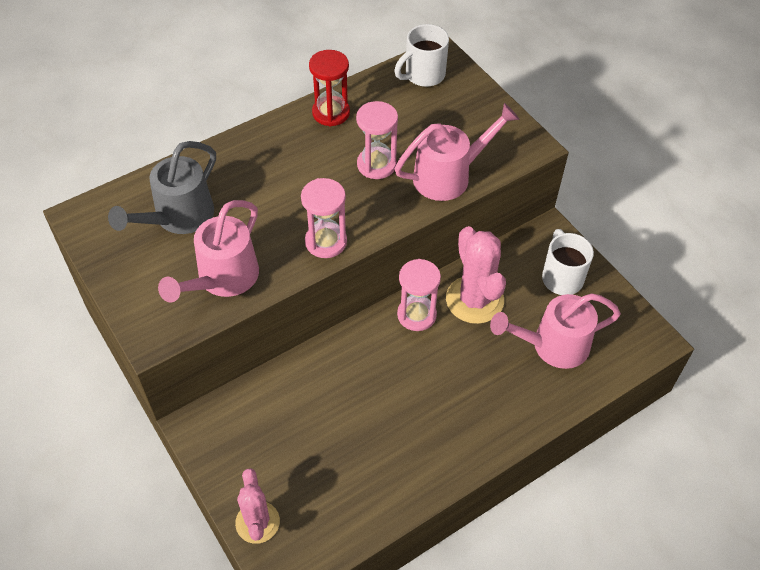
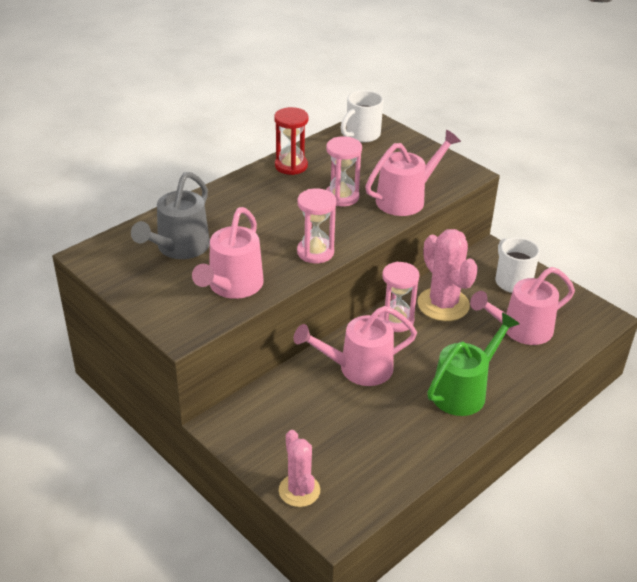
camera: 10 degrees left, 15 degrees down
none -> pink watering can [294,306,417,386]
none -> green watering can [427,312,520,416]

